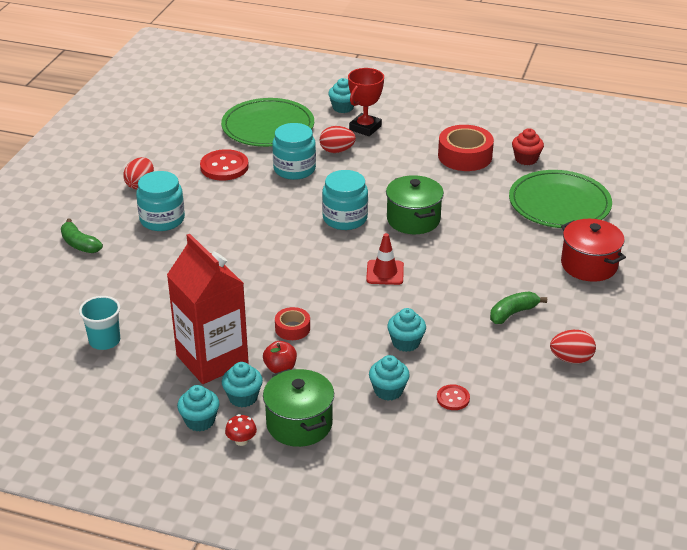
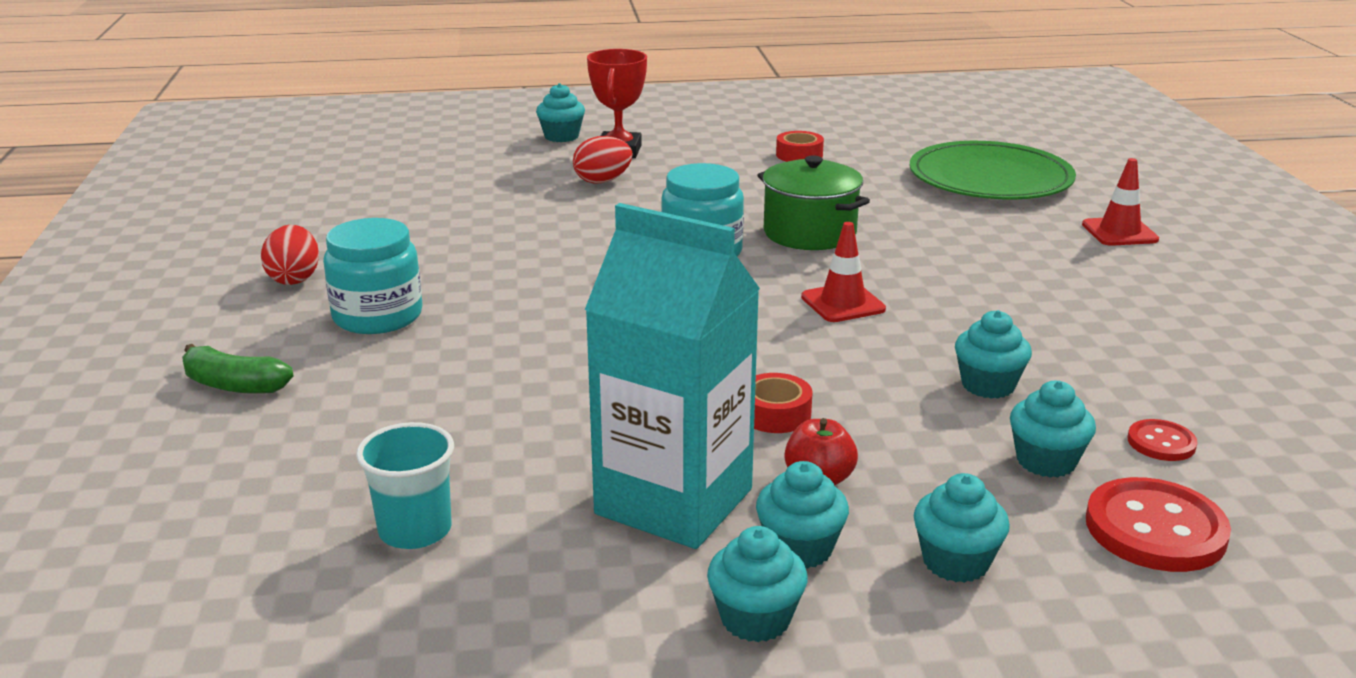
camera: 25 degrees left, 10 degrees down
red carton [167,234,249,384] -> turquoise carton [585,203,760,549]
red button [200,149,249,180] -> red button moved to [1086,477,1231,572]
green plate [221,98,314,147] -> none
red mushroom [225,414,257,446] -> none
green pot [263,369,334,447] -> turquoise cupcake [914,473,1010,583]
turquoise jar [272,123,316,180] -> none
red tape [438,125,494,171] -> red tape [776,131,824,162], size x0.54
green banana [490,292,547,324] -> none
red cupcake [512,128,544,165] -> none
red egg [550,330,596,364] -> none
red pot [561,219,626,282] -> red traffic cone [1082,158,1159,246]

